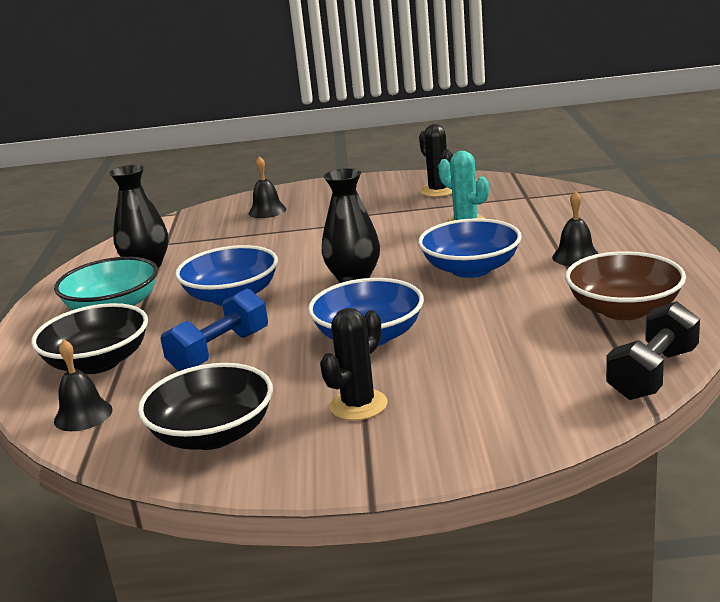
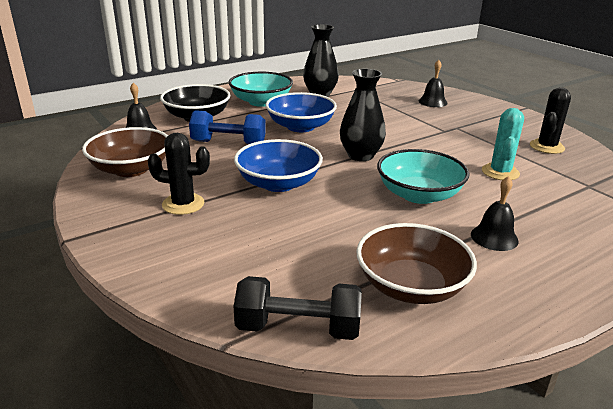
camera: 55 degrees right, 5 degrees up
black bowl [138,363,273,450] -> brown bowl [82,127,168,177]
blue bowl [418,219,522,278] -> turquoise bowl [377,149,469,204]

